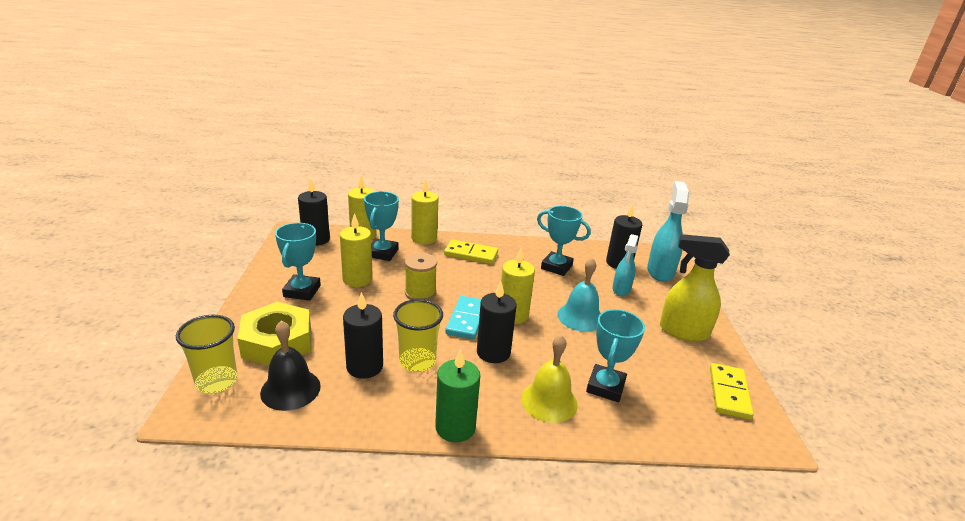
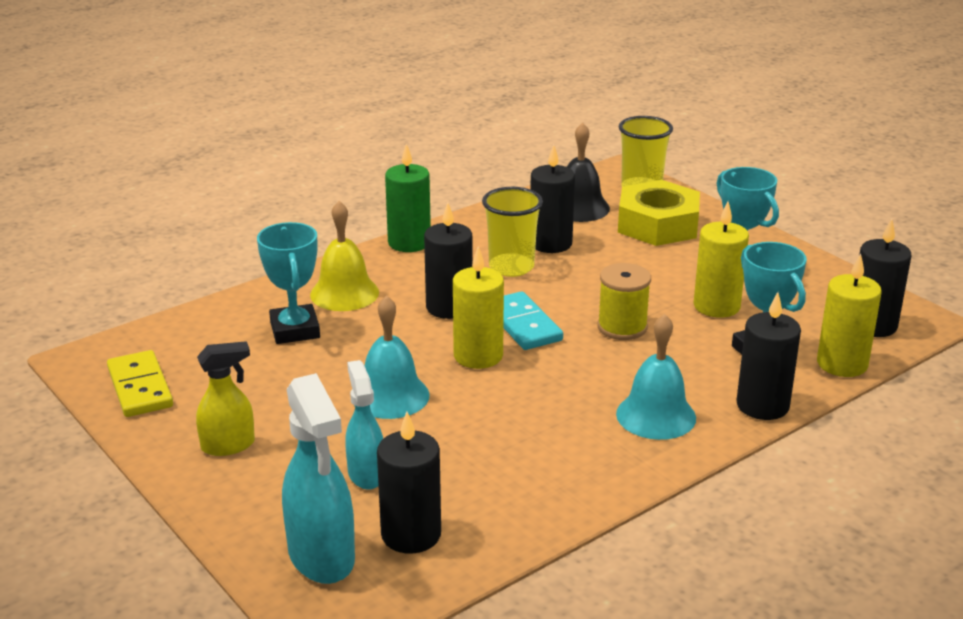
camera: 145 degrees right, 0 degrees up
yellow candle [411,178,438,244] -> black candle [736,292,801,420]
yellow domino [444,240,498,264] -> turquoise bell [616,314,696,440]
turquoise trophy [537,206,591,276] -> none
yellow spray bottle [660,234,730,341] -> yellow spray bottle [196,341,255,456], size x0.63

